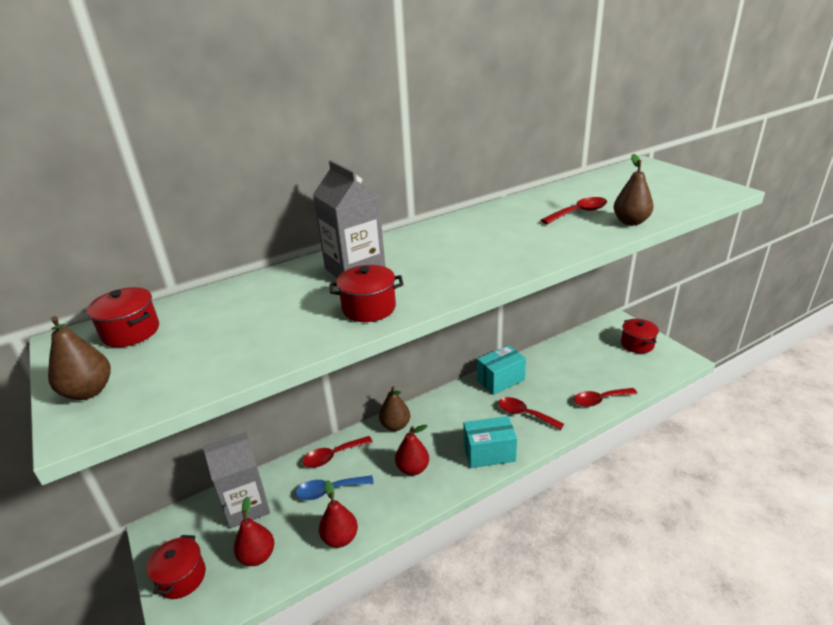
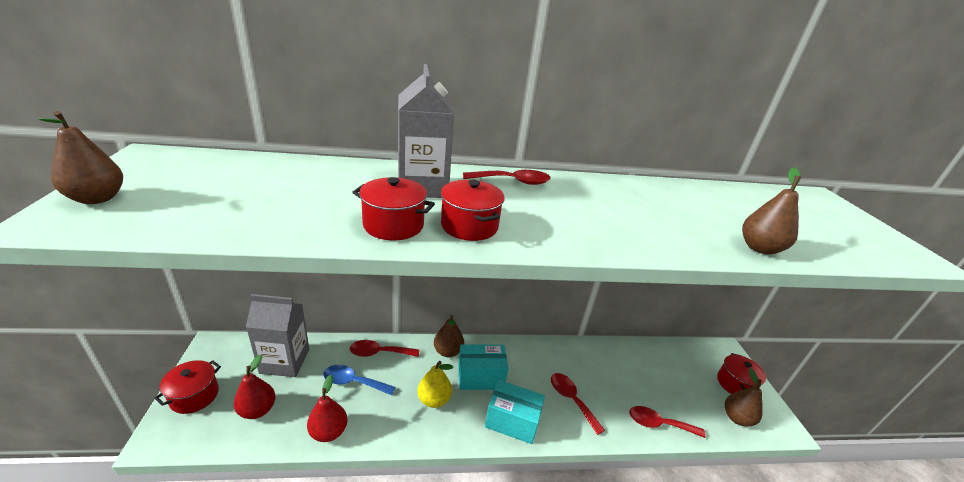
camera: 20 degrees right, 0 degrees up
red pot [87,287,159,347] -> red pot moved to [441,180,505,241]
red pear [395,425,429,476] -> yellow pear [418,361,453,408]
turquoise box [477,345,526,395] -> turquoise box moved to [458,344,509,390]
red spoon [541,197,607,224] -> red spoon moved to [463,170,551,185]
none -> brown pear [725,368,763,426]

